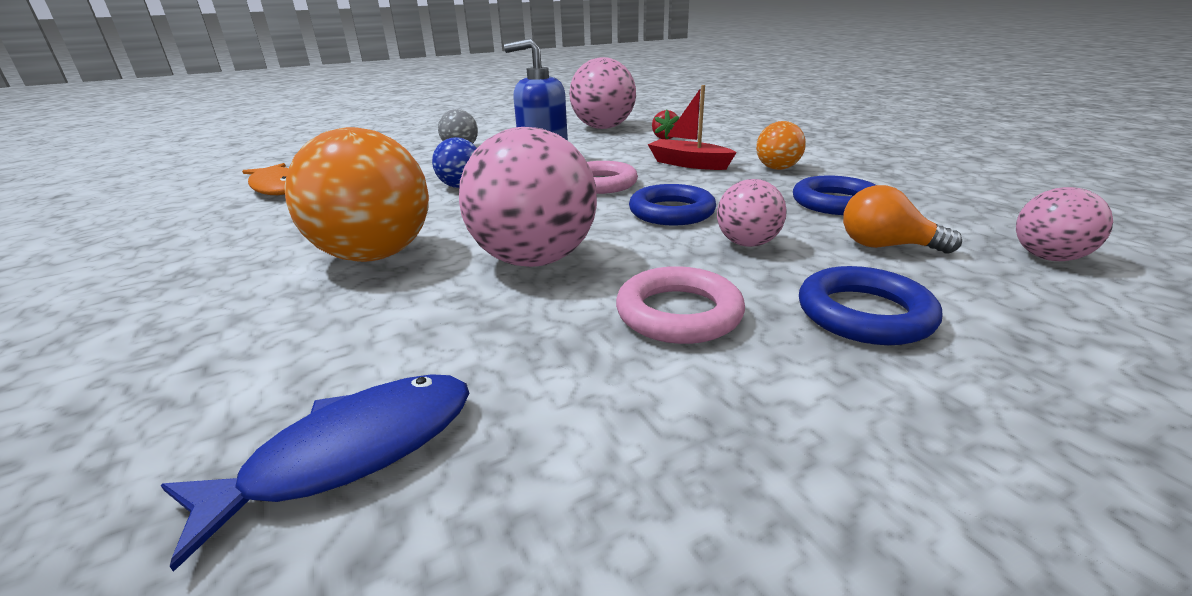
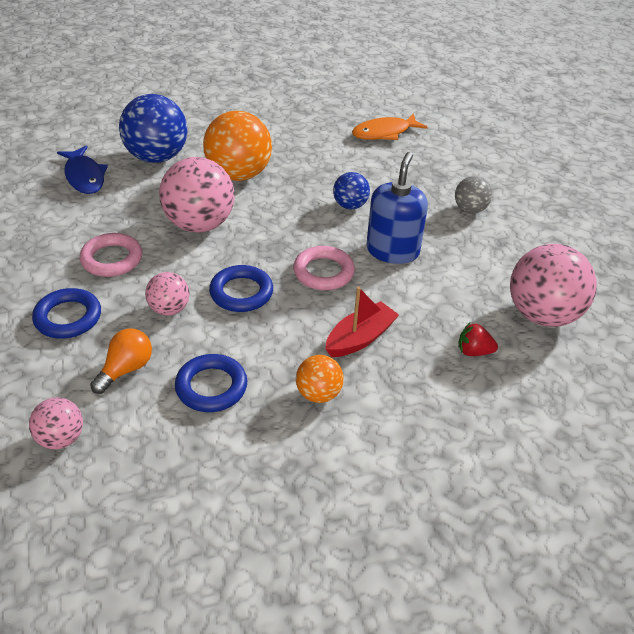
camera: 100 degrees right, 15 degrees up
none -> blue ball [119,94,188,163]

